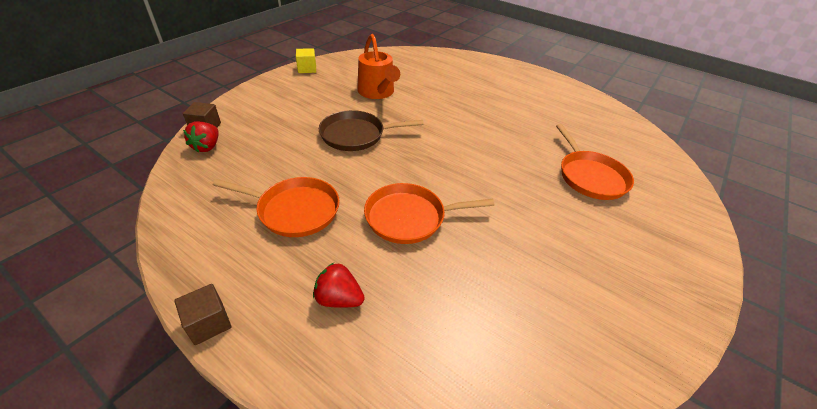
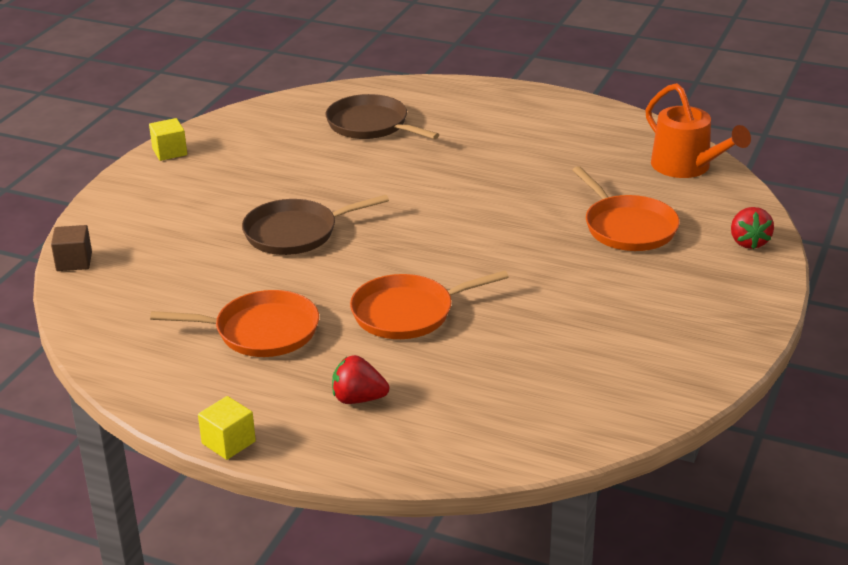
camera: 10 degrees left, 10 degrees down
brown cube [174,284,232,345] -> yellow cube [198,396,256,460]
red strawberry [183,121,219,152] -> red strawberry moved to [731,207,774,249]
orange watering can [357,34,400,99] -> orange watering can moved to [645,83,751,178]
none -> brown pan [326,94,439,139]

